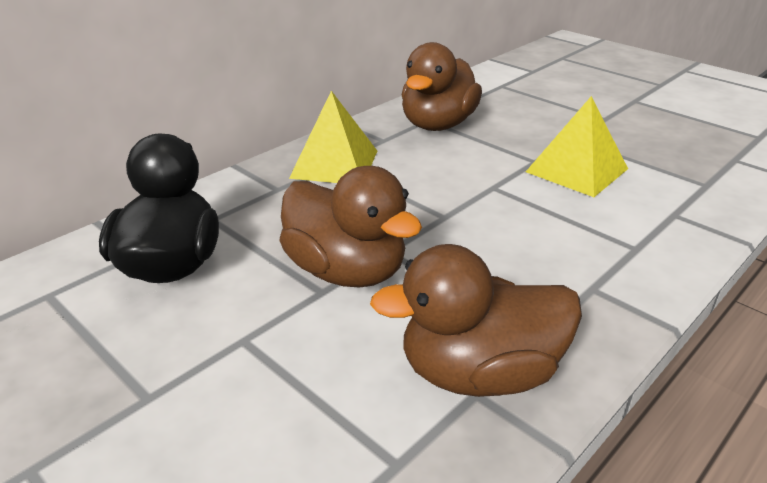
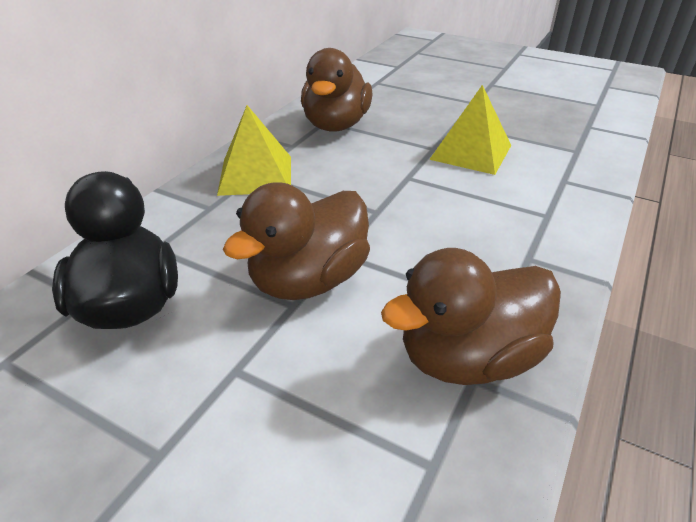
camera: 15 degrees left, 5 degrees up
brown duck [279,166,422,288] -> brown duck turned 105 degrees clockwise [223,182,370,300]

